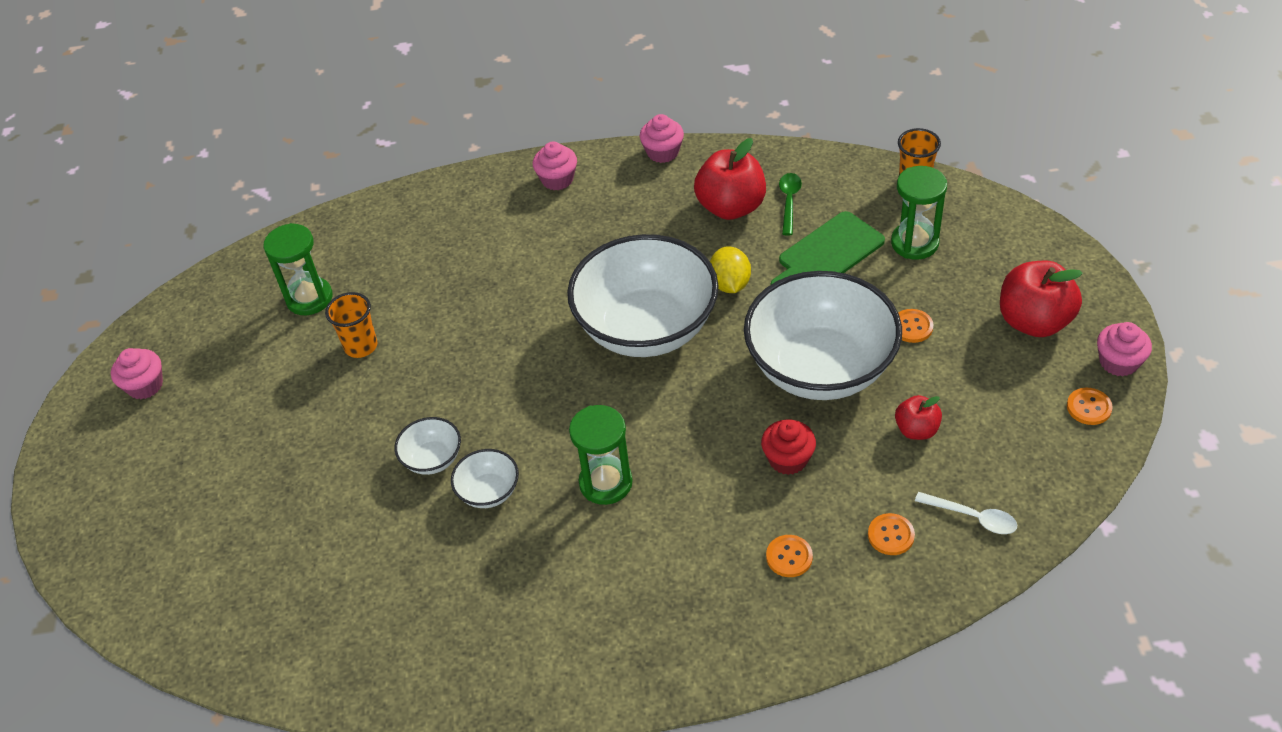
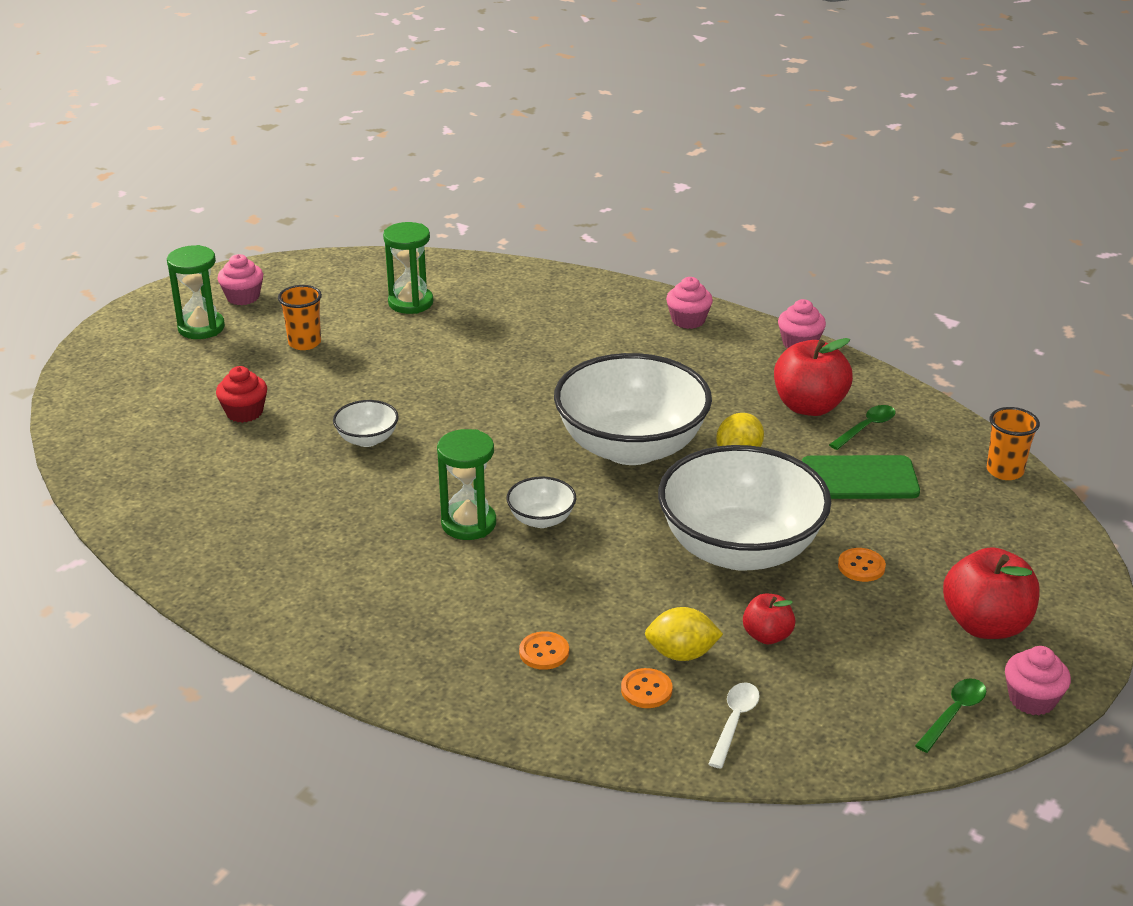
camera: 35 degrees right, 15 degrees down
orange cup [325,292,377,358] -> orange cup moved to [278,285,322,350]
white bowl [451,449,519,508] -> white bowl moved to [507,477,576,528]
red cupcake [761,420,816,475] -> red cupcake moved to [216,366,267,423]
green hourglass [891,166,947,260] -> green hourglass moved to [167,245,225,339]
white spoon [915,492,1017,534] -> white spoon turned 135 degrees counterclockwise [708,682,760,769]
orange button [1067,388,1113,425] -> green spoon [915,679,986,753]
none -> yellow lemon [645,607,723,661]

